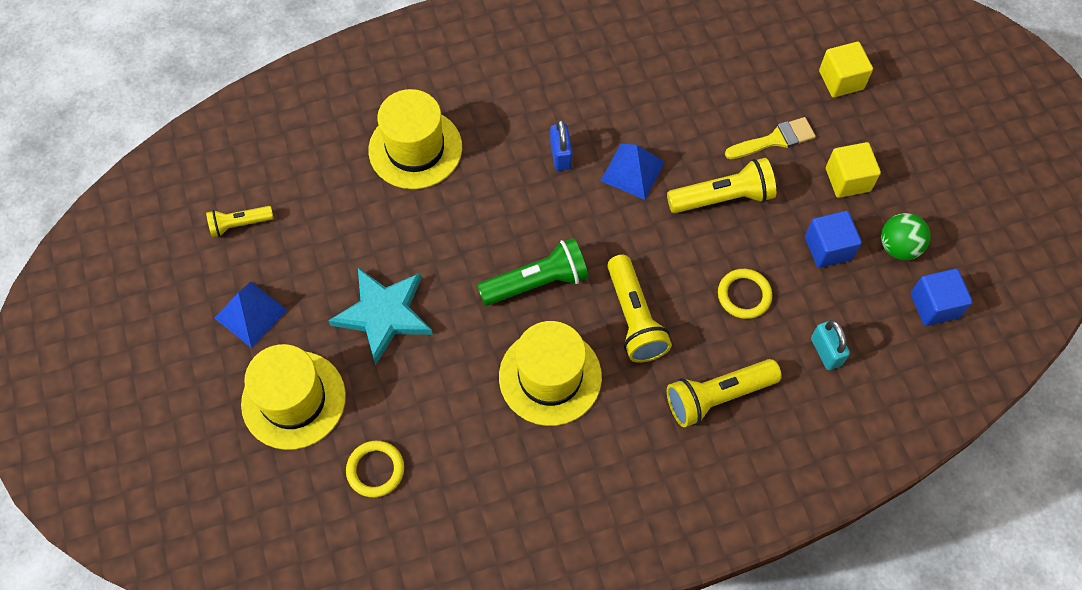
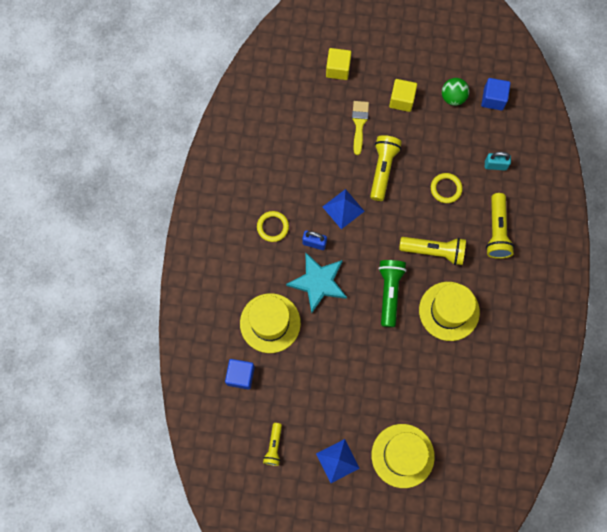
camera: 65 degrees left, 10 degrees up
turquoise star [328,268,433,365] -> turquoise star moved to [286,253,347,313]
yellow ring [346,441,404,497] -> yellow ring moved to [257,211,289,242]
blue cube [805,211,862,268] -> blue cube moved to [225,359,255,390]

